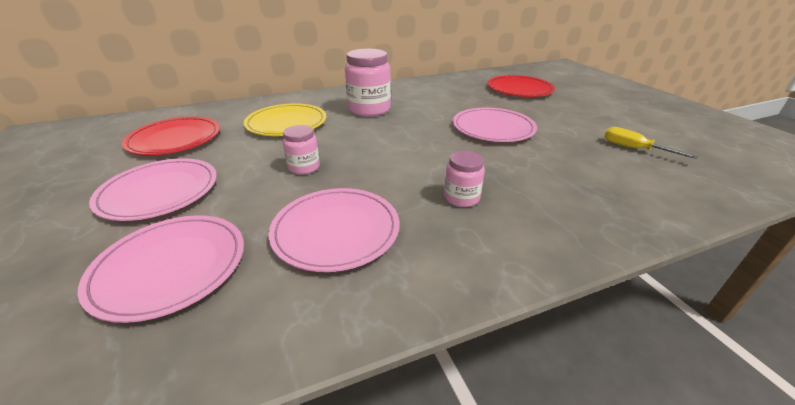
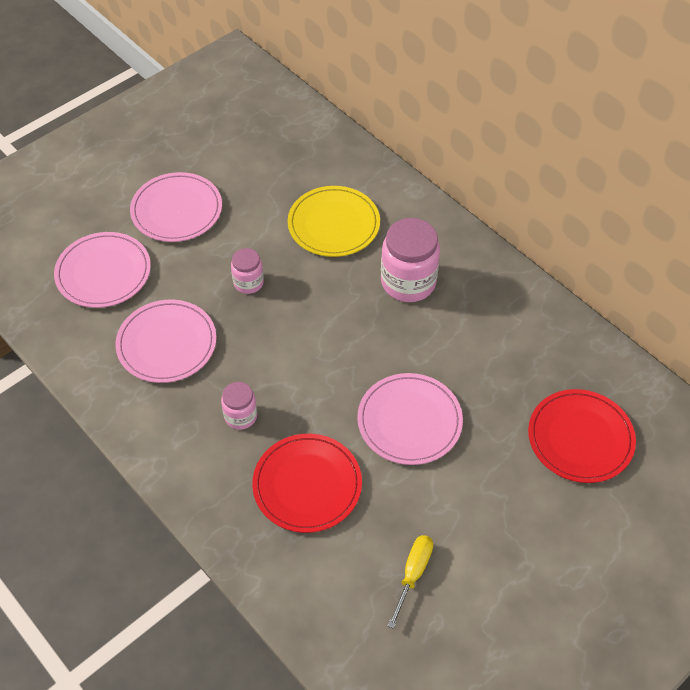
camera: 70 degrees right, 20 degrees up
red plate [122,117,220,155] -> red plate moved to [252,434,362,533]

